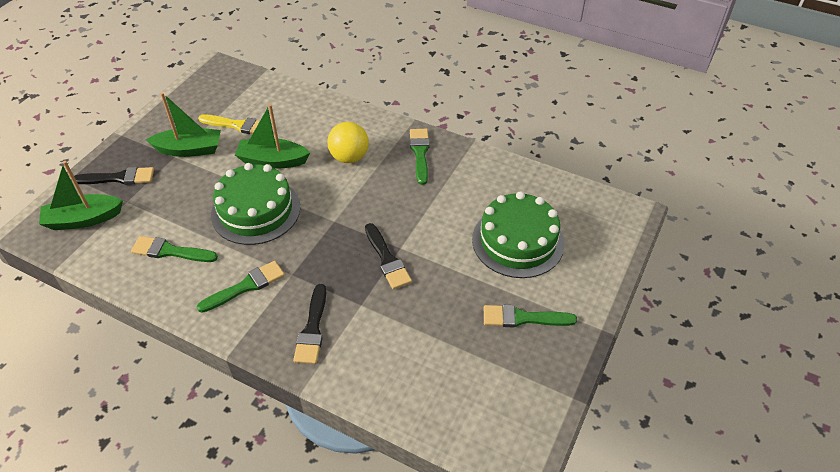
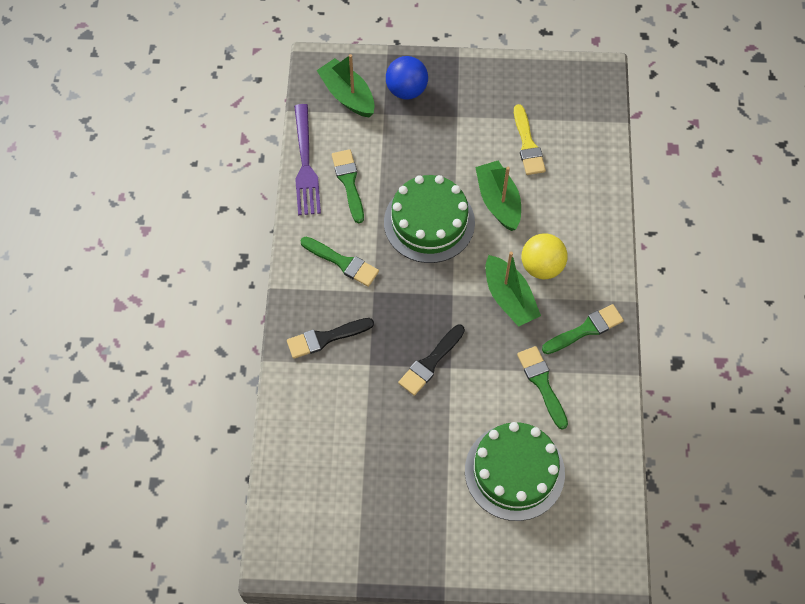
camera: 65 degrees right, 15 degrees up
black brush [74,167,154,185] -> blue ball [386,56,428,100]
green boat [146,93,221,157] -> green boat moved to [486,252,541,327]
green brush [484,305,577,327] -> green brush moved to [517,346,568,430]
none -> purple fork [294,104,321,215]

